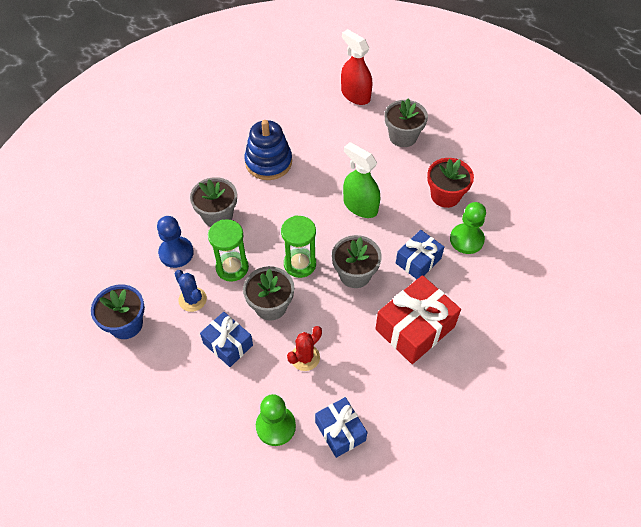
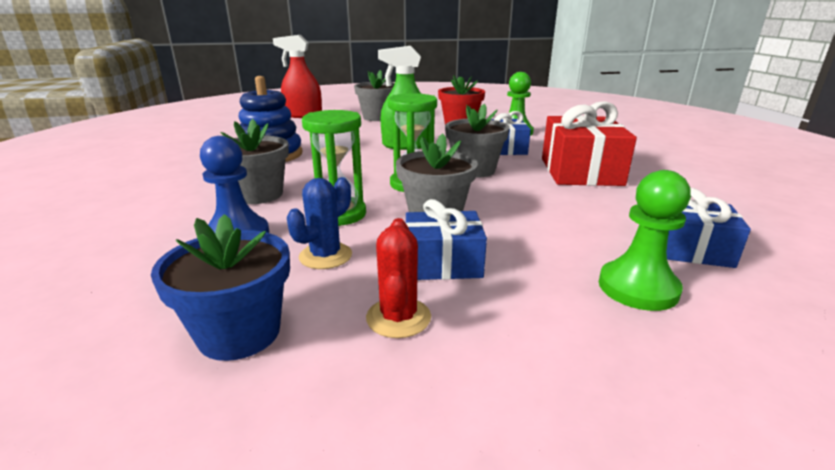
camera: 45 degrees left, 30 degrees down
blue cactus [175,270,207,312] -> blue cactus turned 60 degrees counterclockwise [287,177,352,269]
red cactus [287,326,322,371] -> red cactus moved to [366,218,431,338]

